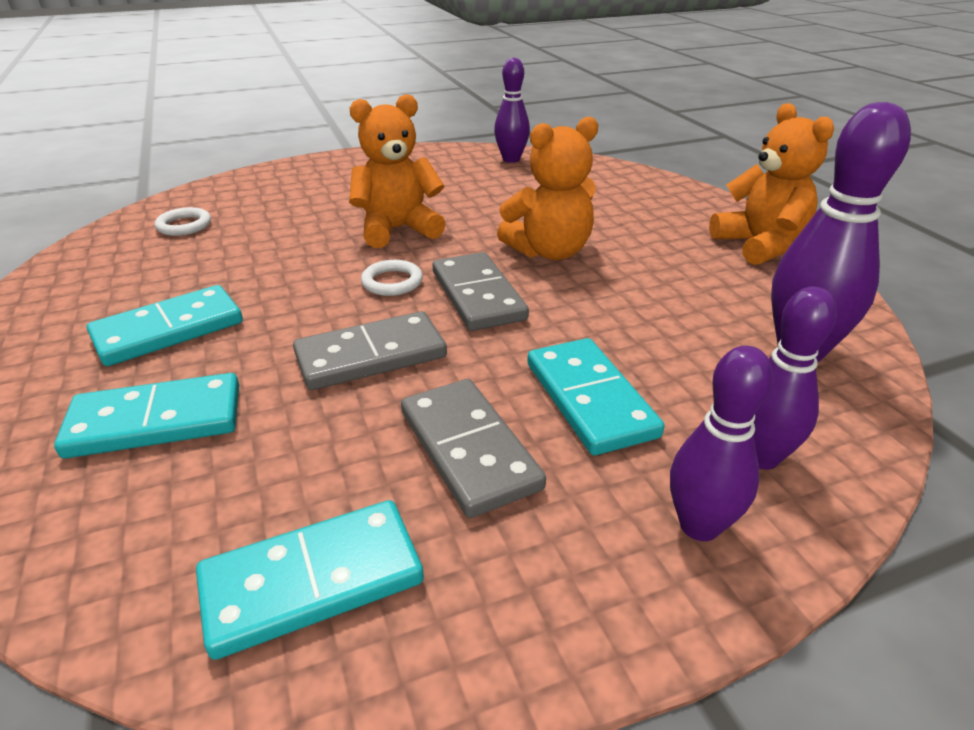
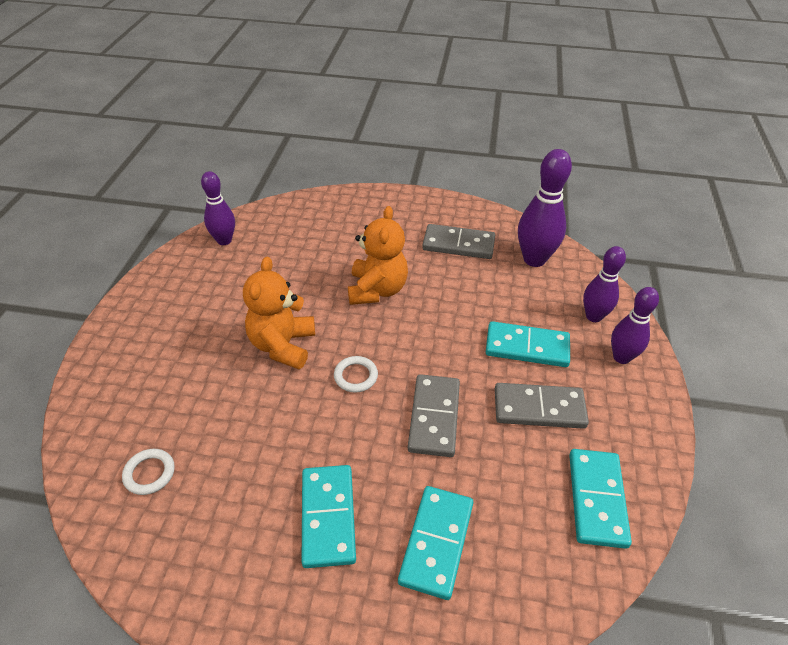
camera: 60 degrees left, 10 degrees up
grey domino [433,252,529,331] -> grey domino moved to [422,224,495,259]
orange teddy bear [709,103,834,265] -> none

